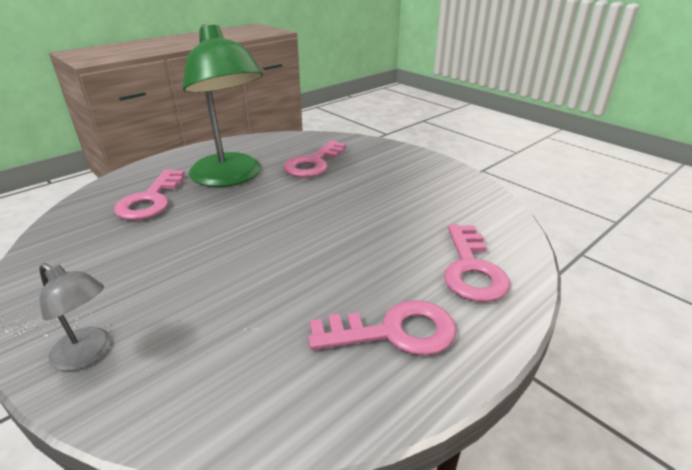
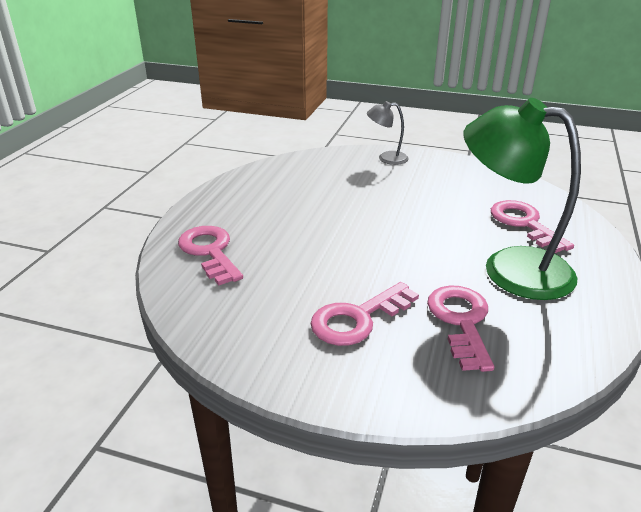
camera: 150 degrees right, 0 degrees up
pink key [308,300,456,356] -> pink key moved to [311,282,419,346]

